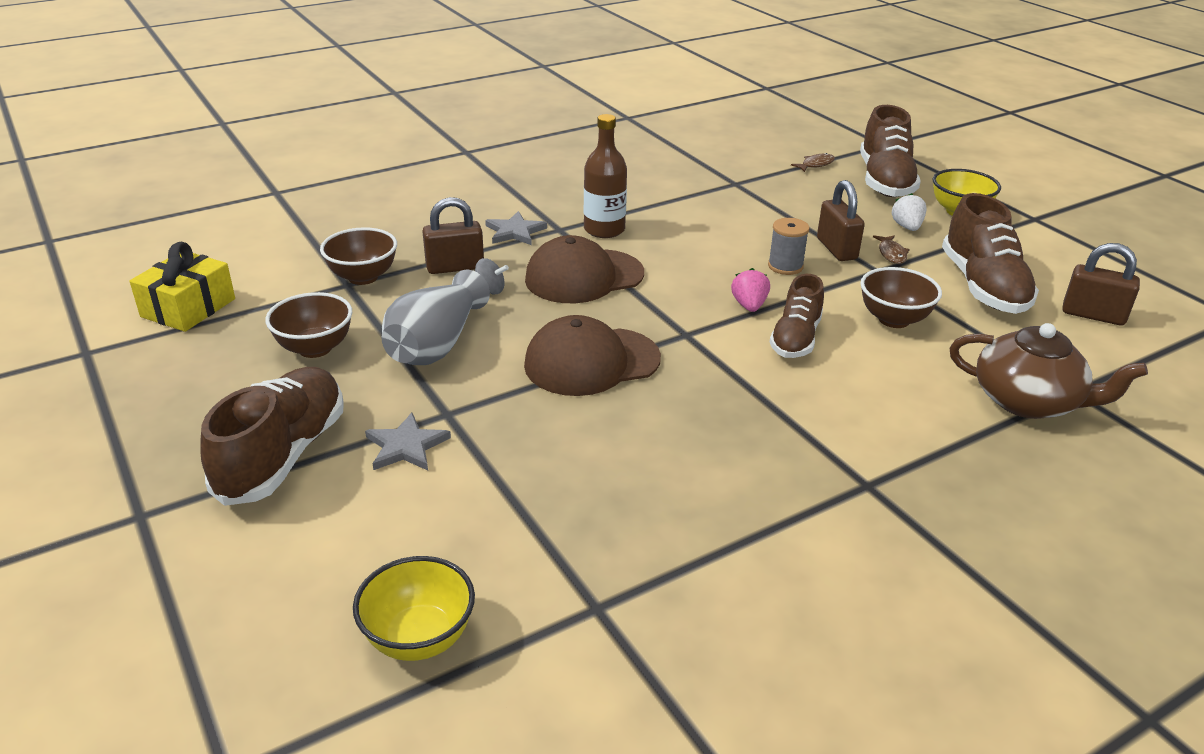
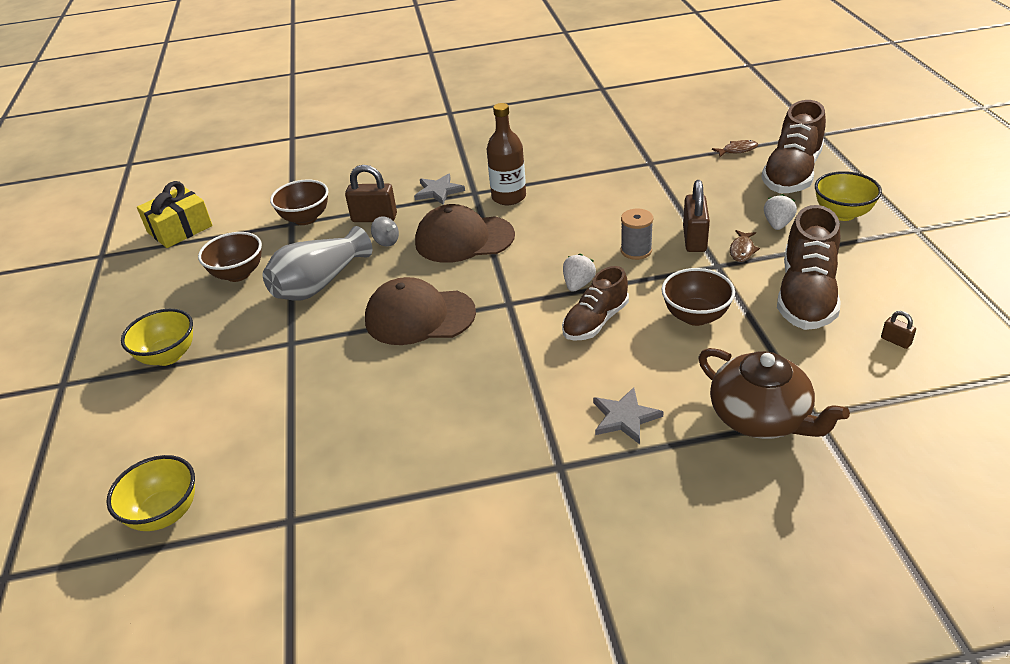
camera: 25 degrees right, 5 degrees up
brown shoe [200,367,344,506] -> yellow bowl [121,309,193,366]
grey star [365,412,451,470] -> grey star moved to [593,387,663,444]
pink strawberry [731,268,770,312] -> white strawberry [563,254,596,292]
brown padlock [1062,243,1140,325] -> brown padlock [881,311,916,349], size x0.49

